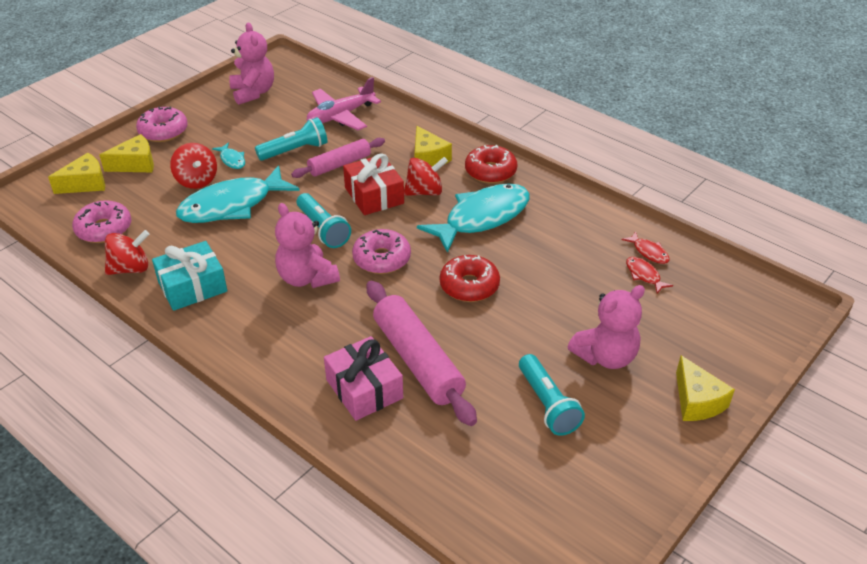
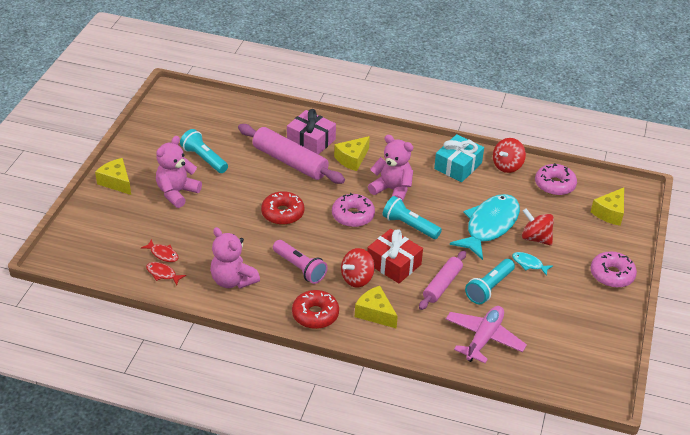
camera: 155 degrees right, 0 degrees up
yellow cheese [99,134,154,172] -> yellow cheese moved to [334,136,370,171]
pink teddy bear [229,22,274,105] -> pink teddy bear moved to [210,227,260,288]
turquoise fish [417,183,529,253] -> pink flashlight [273,240,328,284]

